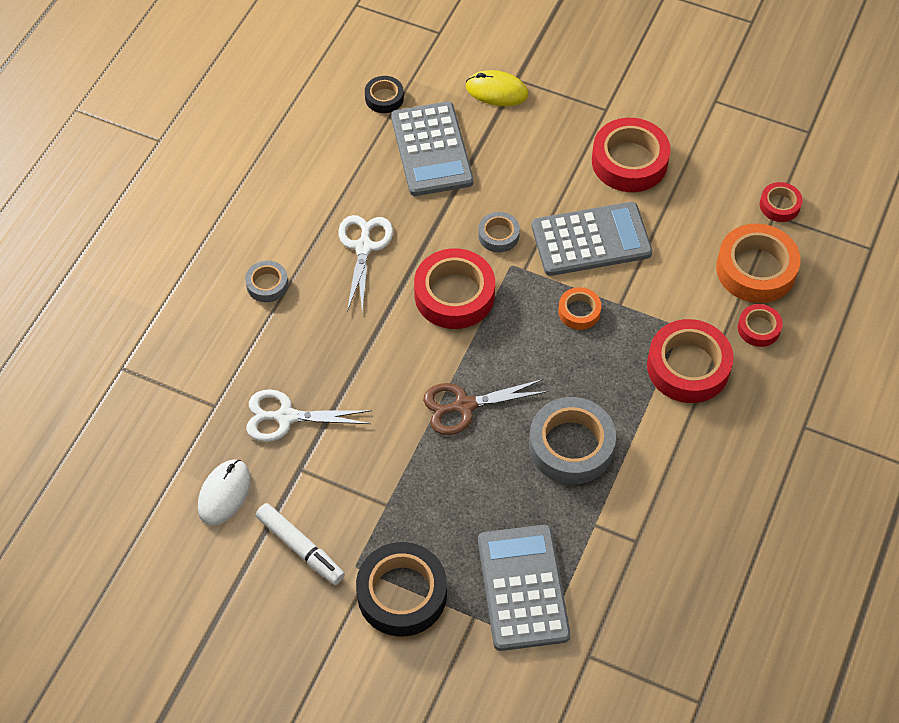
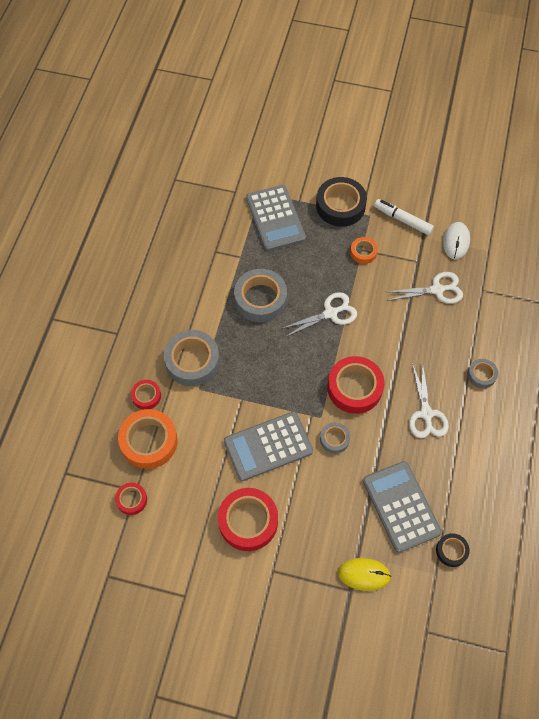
camera: 170 degrees right, 5 degrees up
brown scissors [423,379,548,435] -> white scissors [281,292,357,337]
orange tape [558,287,602,330] -> orange tape moved to [350,237,378,264]
red tape [647,319,734,403] -> grey tape [164,330,220,386]

